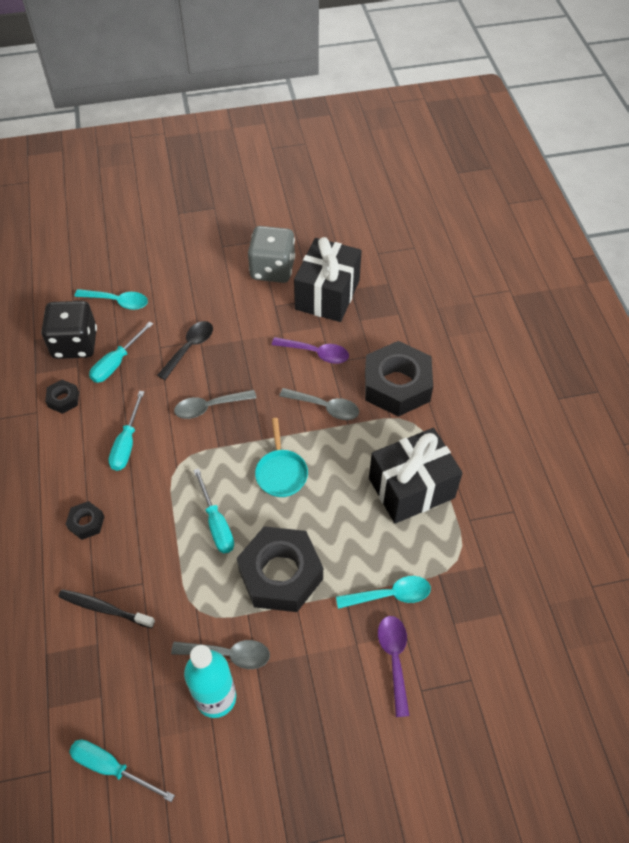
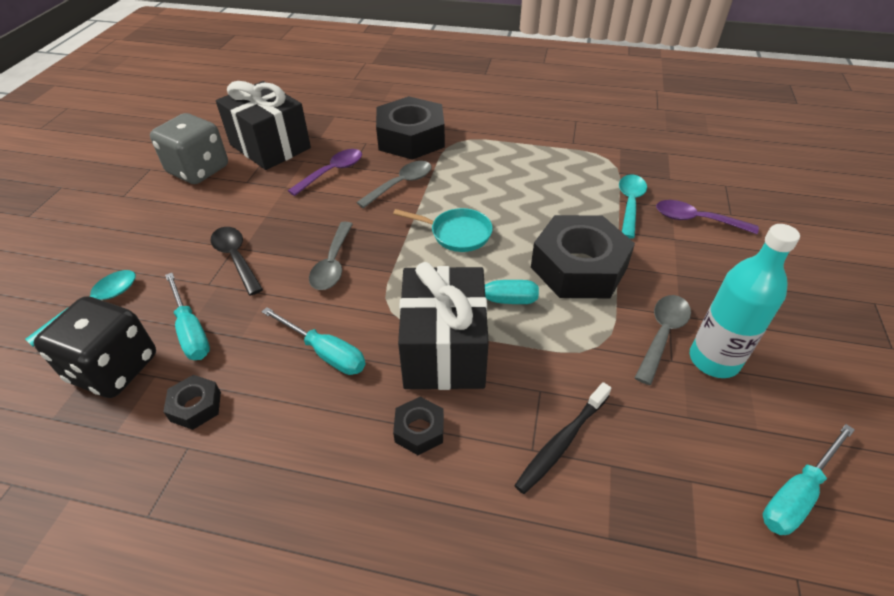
camera: 65 degrees left, 10 degrees down
black gift [369,428,463,524] -> black gift moved to [398,262,489,390]

